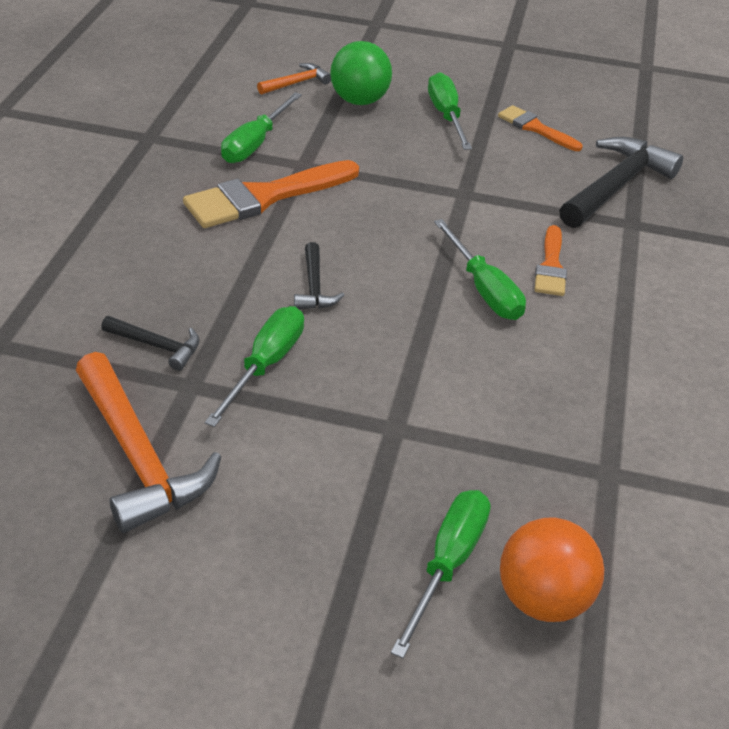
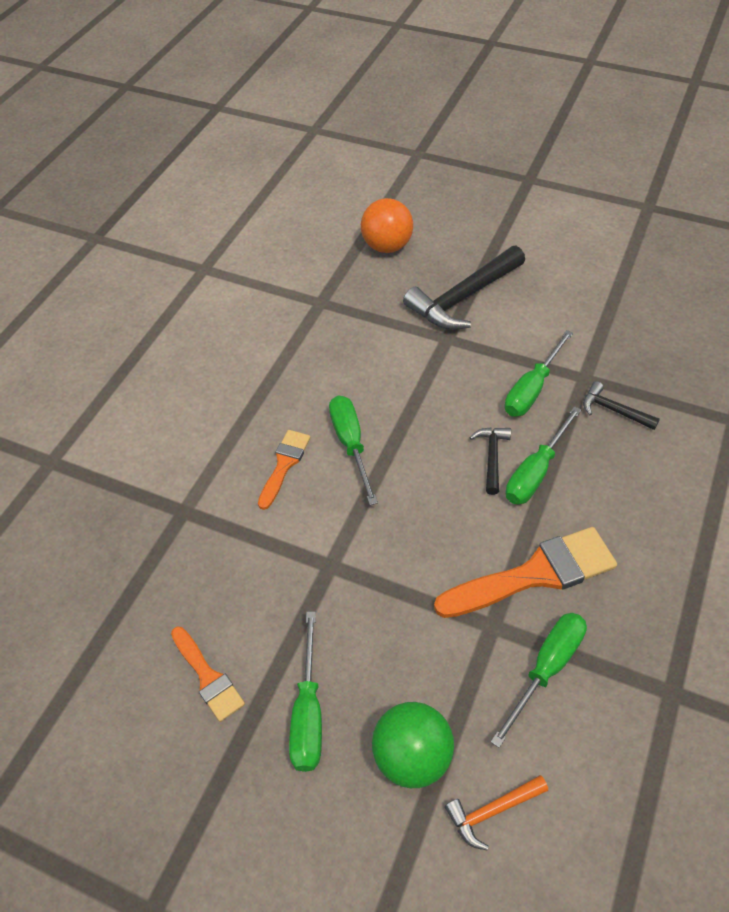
camera: 165 degrees left, 10 degrees up
orange hammer [76,352,221,533] -> none
green screwdriver [391,490,491,658] -> green screwdriver moved to [506,406,581,504]
black hammer [559,137,683,228] -> black hammer moved to [403,246,525,330]

